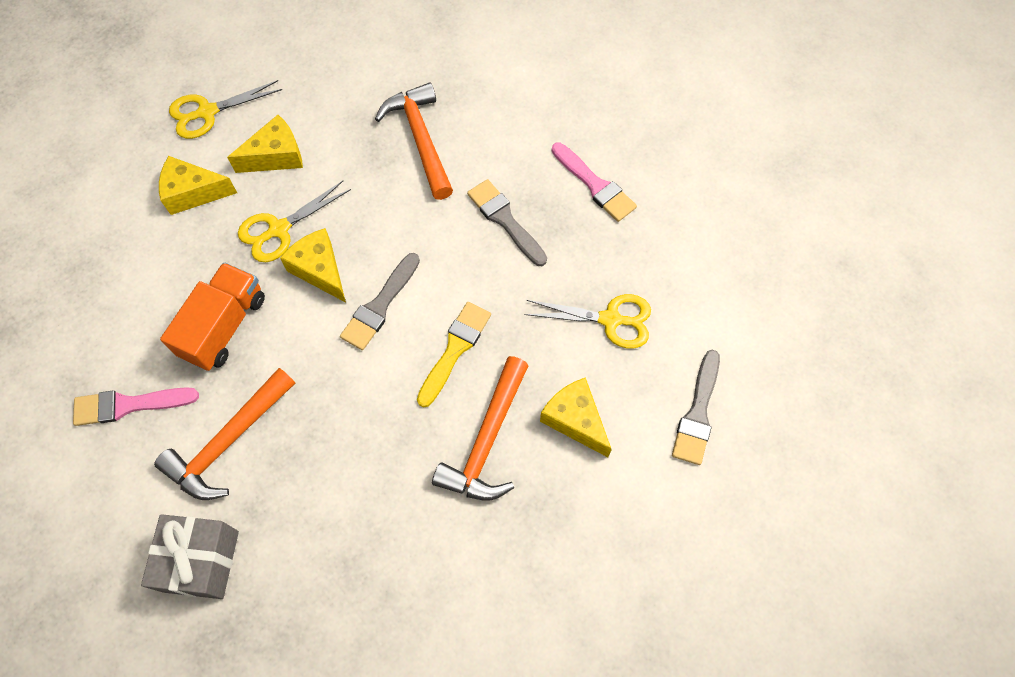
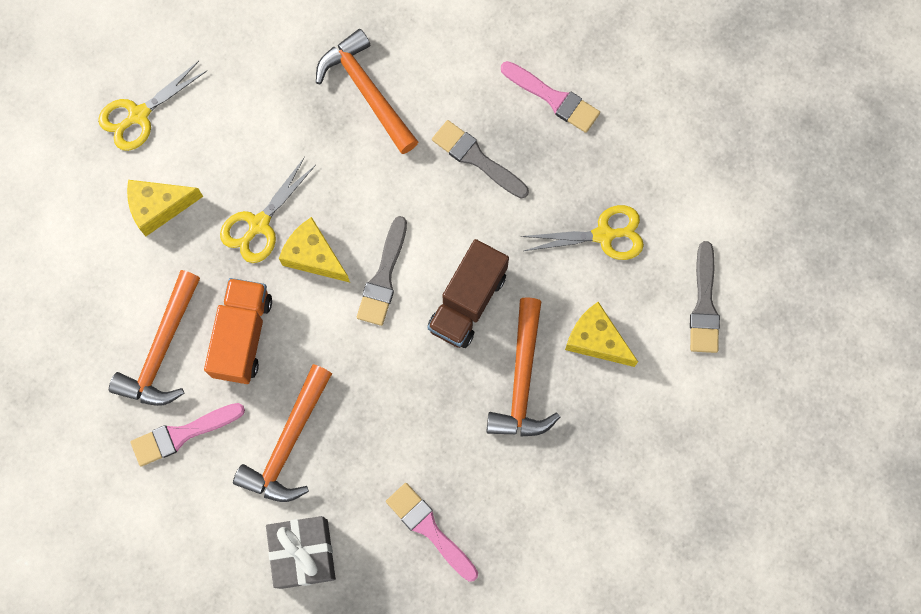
camera: 15 degrees left, 10 degrees up
yellow cheese [227,115,303,173] -> none
yellow brush [417,302,491,408] -> brown truck [428,239,509,348]
none -> orange hammer [109,270,200,406]
none -> pink brush [386,483,478,582]

